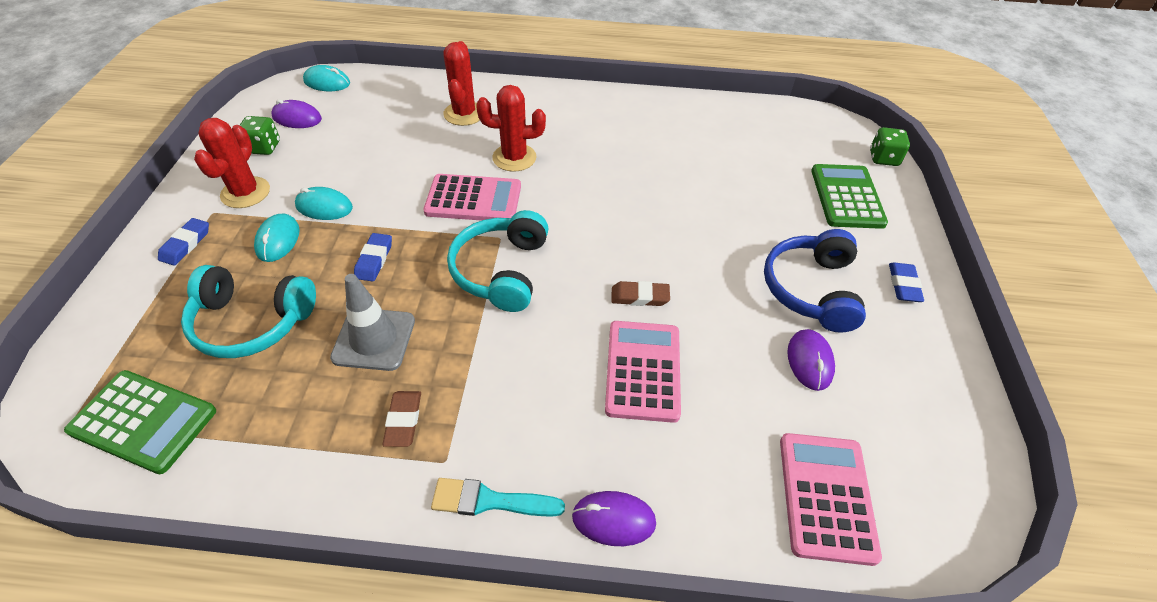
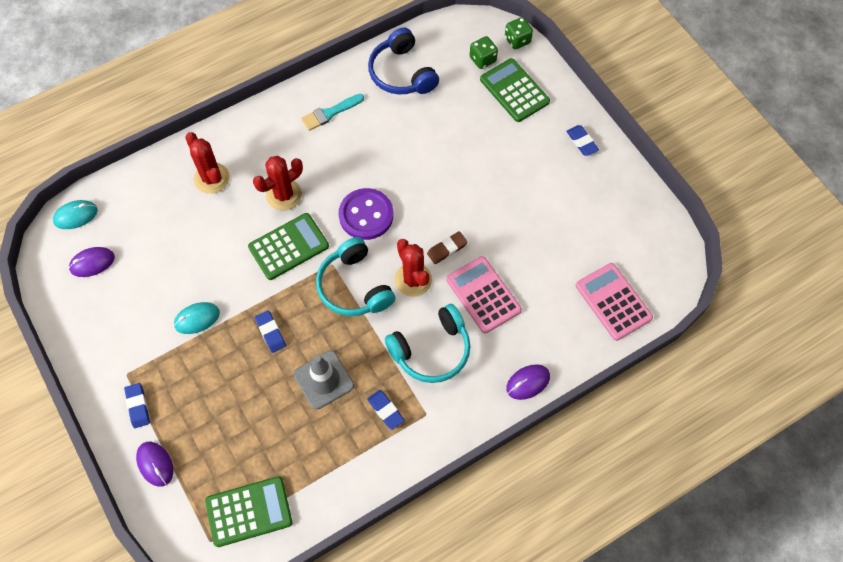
camera: 35 degrees left, 15 degrees up
turquoise headphones [181,265,316,358] -> turquoise headphones moved to [385,304,470,383]
red cactus [194,118,270,208] -> red cactus moved to [395,239,432,297]
green dice [240,116,280,155] -> green dice moved to [470,36,498,69]
turquoise mouse [254,213,300,262] -> none
brown eraser [382,391,421,447] -> blue eraser [367,390,405,430]
pink calculator [423,174,521,221] -> green calculator [248,213,329,280]
turquoise brush [431,478,565,517] -> turquoise brush moved to [301,94,364,131]
blue headphones [764,229,866,333] -> blue headphones moved to [368,27,439,95]
purple mouse [787,329,835,391] -> purple mouse moved to [136,442,173,487]
none -> purple button [339,188,394,240]

